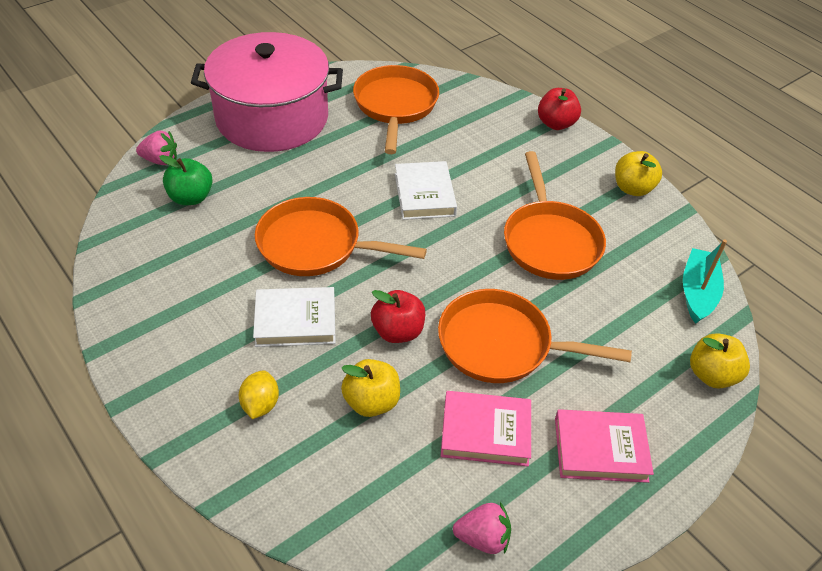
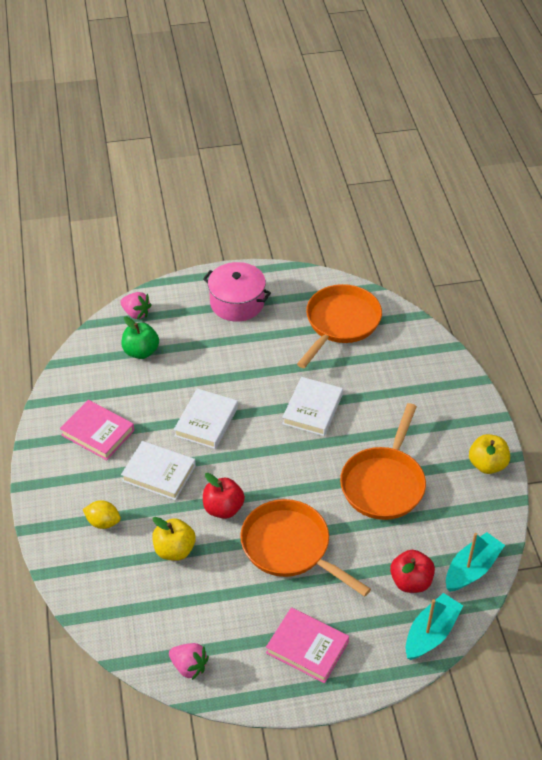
camera: 30 degrees right, 0 degrees up
pink pot [191,32,343,152] -> pink pot [203,262,271,322], size x0.58
yellow lemon [239,370,279,419] -> yellow lemon turned 75 degrees clockwise [83,500,121,529]
orange pan [255,197,427,276] -> white book [174,388,238,449]
pink book [441,391,531,466] -> pink book moved to [60,400,134,460]
red apple [538,88,581,130] -> red apple moved to [390,550,435,593]
yellow apple [690,334,750,389] -> turquoise boat [406,593,463,660]

